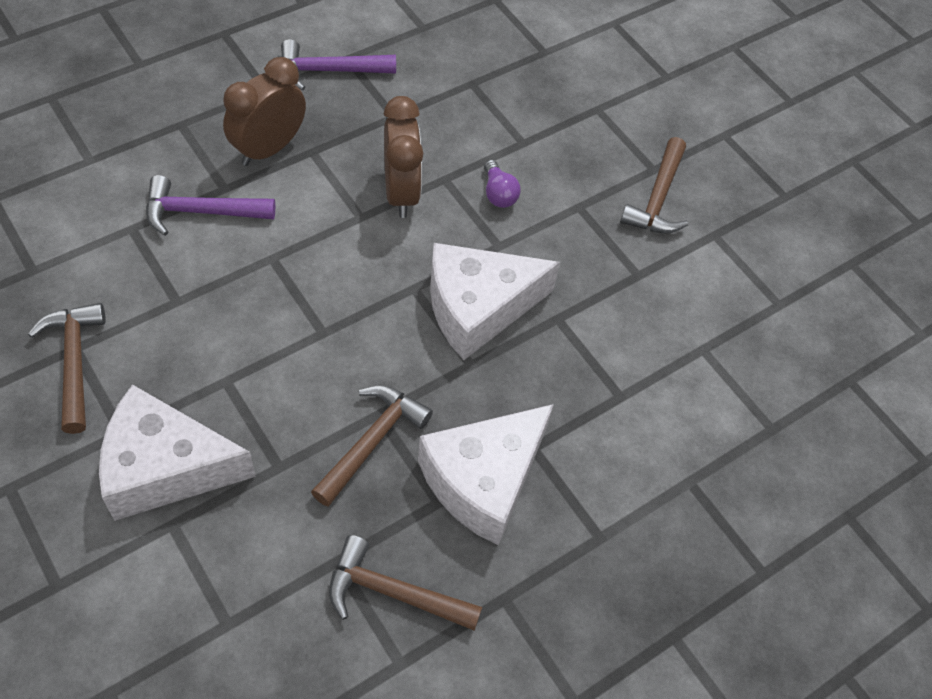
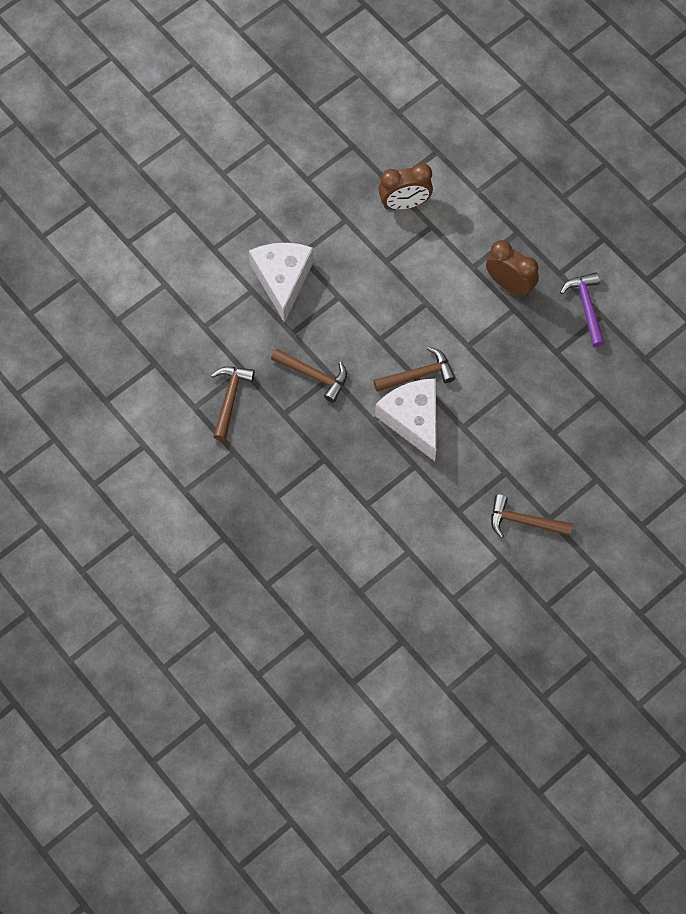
camera: 90 degrees right, 10 degrees up
brown hammer [28,303,106,434] -> brown hammer moved to [373,347,455,392]
purple hammer [146,175,275,236] -> none
brown clock [383,96,423,218] -> brown clock moved to [379,163,433,210]
white cheese [418,404,554,546] -> none
purple light bulb [484,160,520,208] -> none

